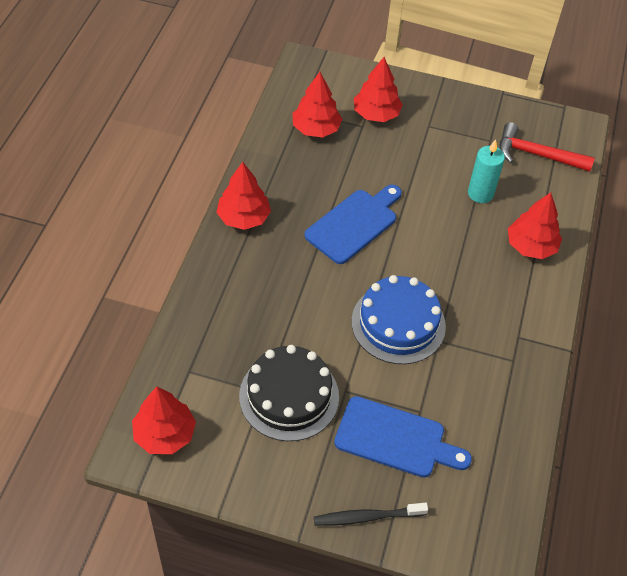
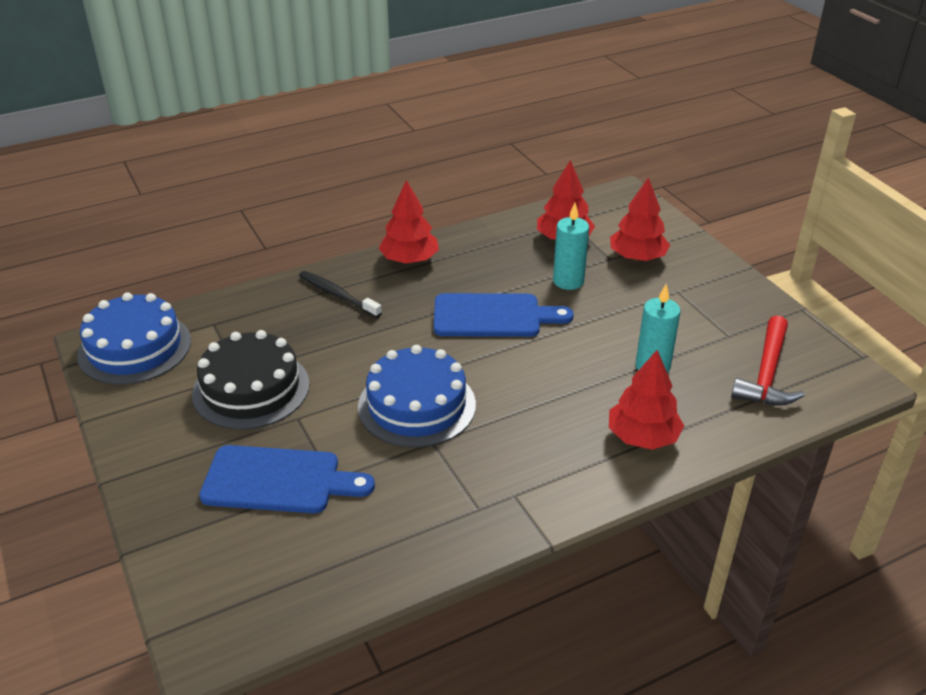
camera: 50 degrees right, 15 degrees down
red tree [132,387,196,454] -> blue cake [77,292,191,385]
black toothbrush [314,503,428,526] -> black toothbrush moved to [299,271,382,318]
blue cutting board [334,396,472,477] -> blue cutting board turned 60 degrees counterclockwise [199,445,375,513]
red hammer [499,122,595,172] -> red hammer turned 135 degrees counterclockwise [731,315,805,406]
none -> turquoise candle [553,203,589,290]

